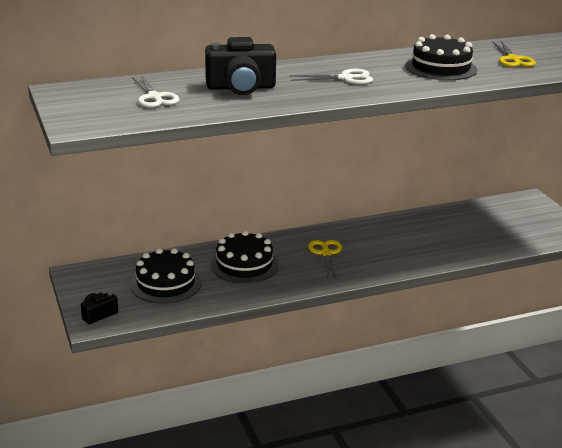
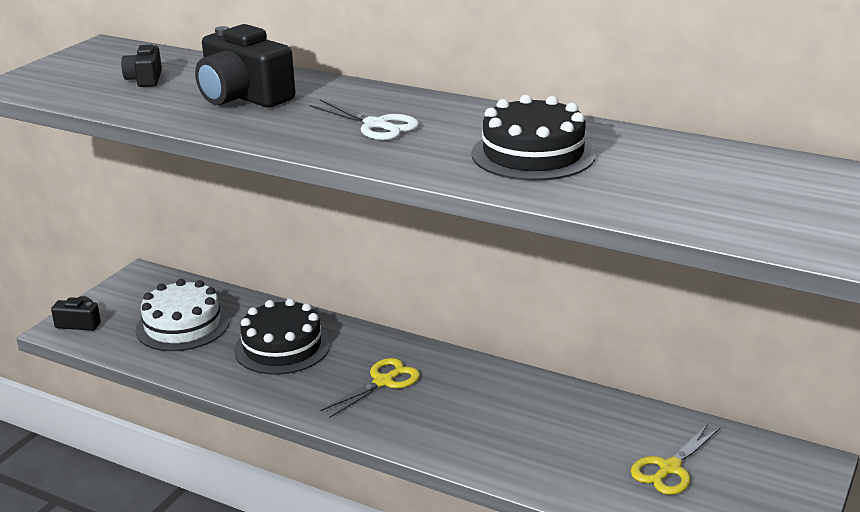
camera: 50 degrees right, 0 degrees up
black cake [130,248,201,303] -> white cake [135,279,230,351]
white scissors [132,75,179,108] -> black camera [121,43,162,87]
yellow scissors [492,41,536,67] -> yellow scissors moved to [631,424,721,495]

